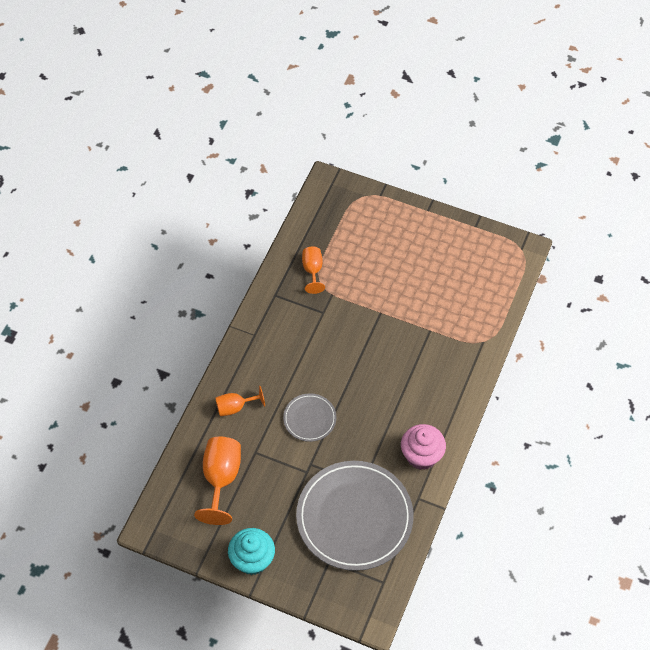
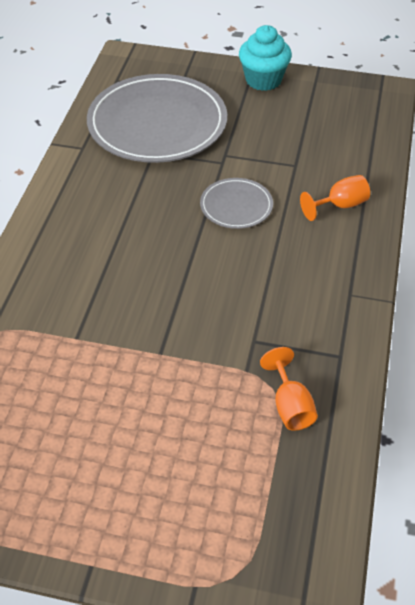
camera: 170 degrees right, 10 degrees down
orange goblet [194,437,241,525] -> none
pink cupcake [401,424,446,470] -> none

